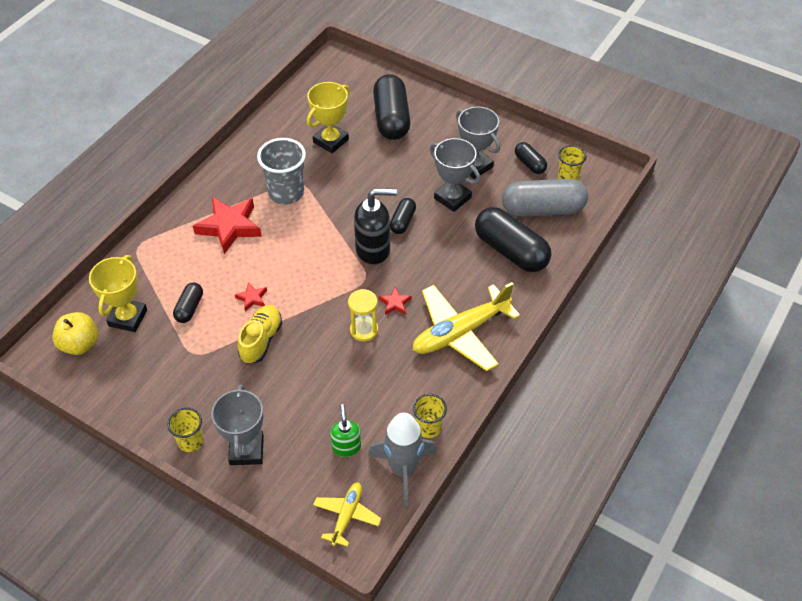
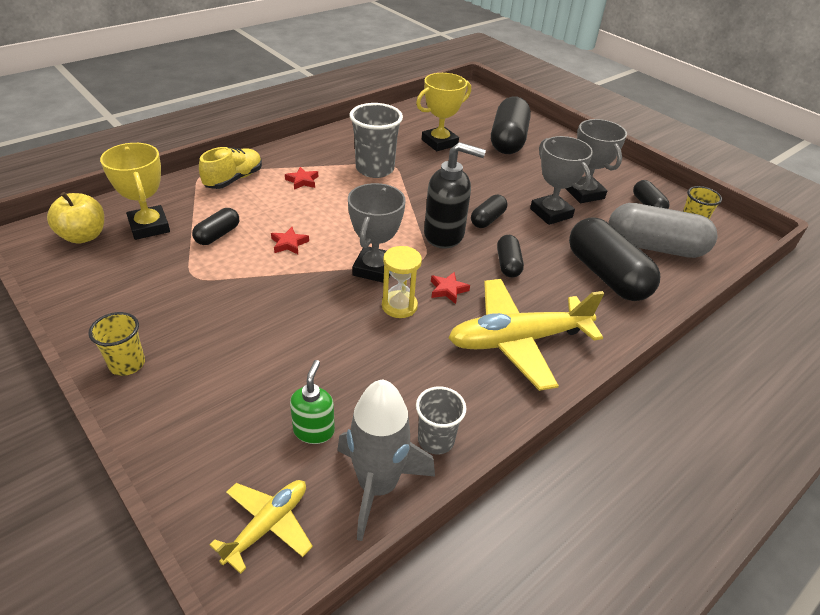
camera: 15 degrees right, 10 degrees down
yellow trophy [89,255,147,332] -> yellow trophy turned 60 degrees counterclockwise [100,143,170,240]
red star [193,197,262,254] -> red star [285,167,318,190], size x0.46
grey trophy [211,384,264,465] -> grey trophy moved to [348,183,406,283]
yellow shoe [238,305,282,364] -> yellow shoe moved to [199,147,262,189]
yellow cup [413,394,447,438] -> grey cup [416,386,466,455]
none -> black capsule [497,235,524,278]

